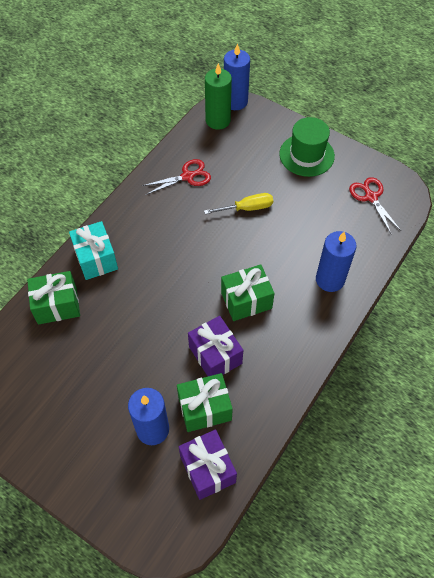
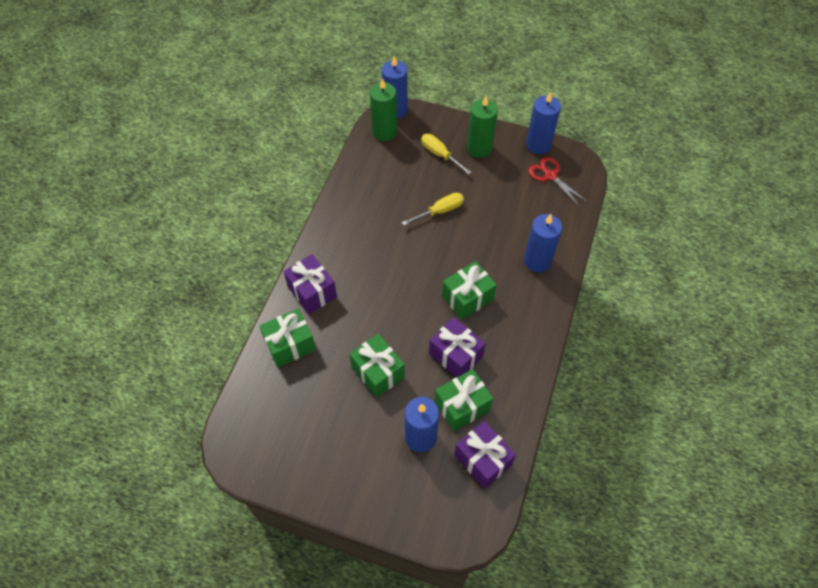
camera: 15 degrees left, 0 degrees up
turquoise gift [69,221,118,280] -> purple gift [283,254,337,314]
red scissors [142,159,211,195] -> none
green hat [279,117,335,177] -> green candle [467,96,498,158]
none -> green gift [350,334,405,398]
none -> yellow screwdriver [421,134,471,174]
none -> blue candle [526,92,561,154]

